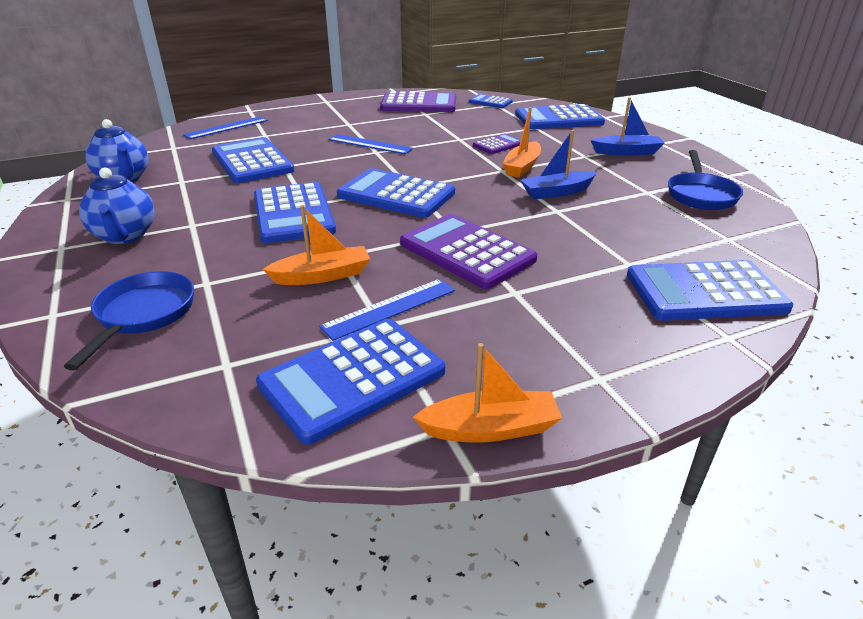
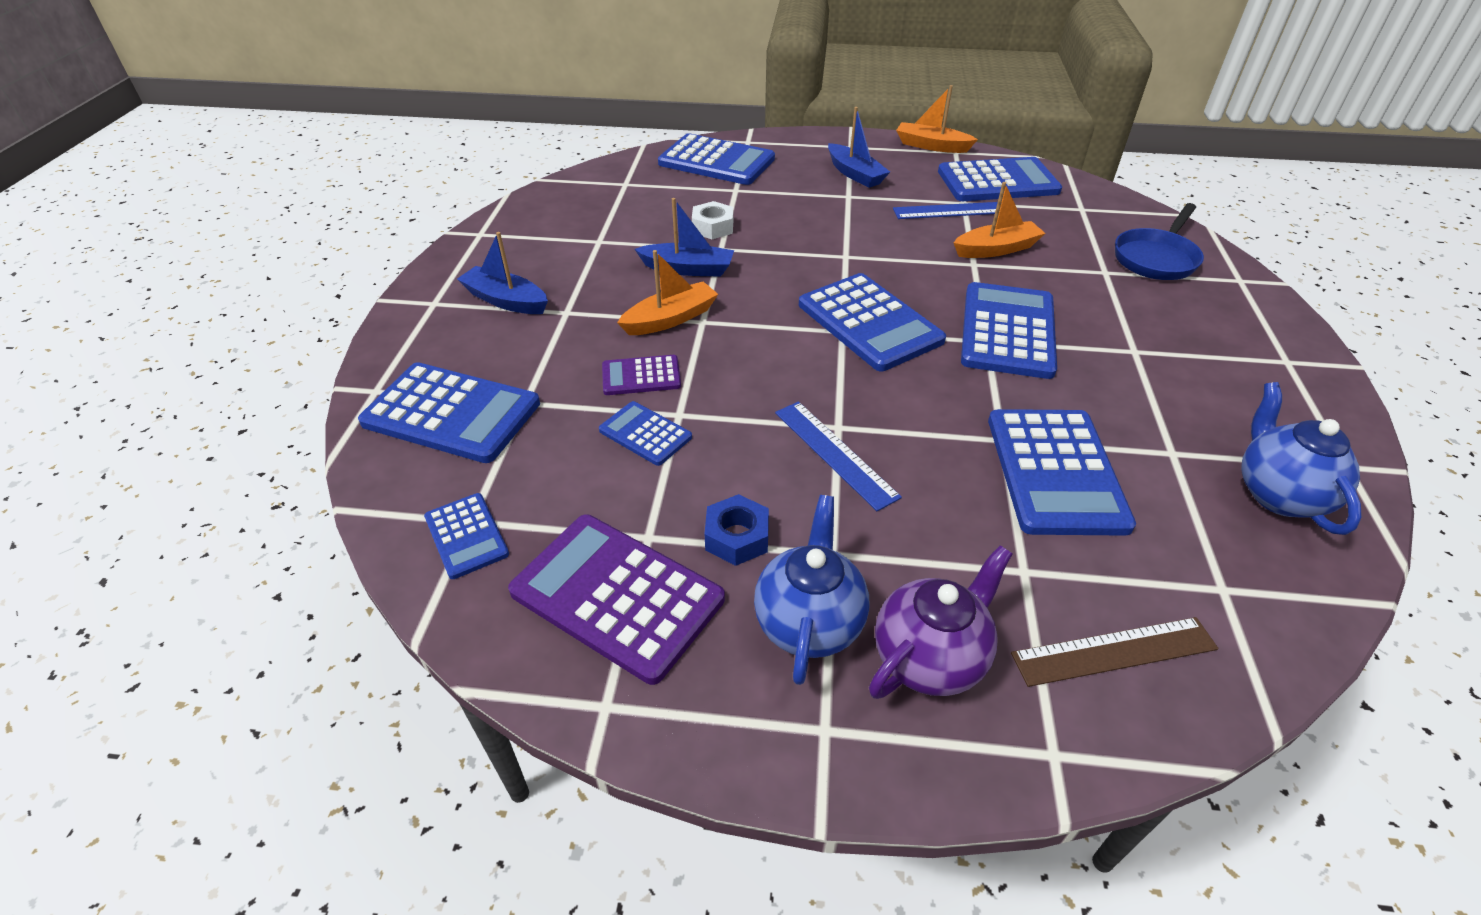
camera: 150 degrees left, 10 degrees up
blue teapot [79,168,155,244] -> blue teapot moved to [754,495,870,685]
blue ruler [183,116,268,139] -> brown ruler [1011,617,1219,687]
orange boat [263,205,370,285] -> orange boat turned 150 degrees clockwise [954,182,1045,258]
purple calculator [400,214,537,289] -> none
blue pan [668,150,743,210] -> none
none -> blue calculator [599,401,692,466]
none -> white nut [692,201,733,239]
none -> blue nut [705,494,769,566]
none -> blue boat [828,107,890,188]
none -> purple teapot [869,545,1012,699]

